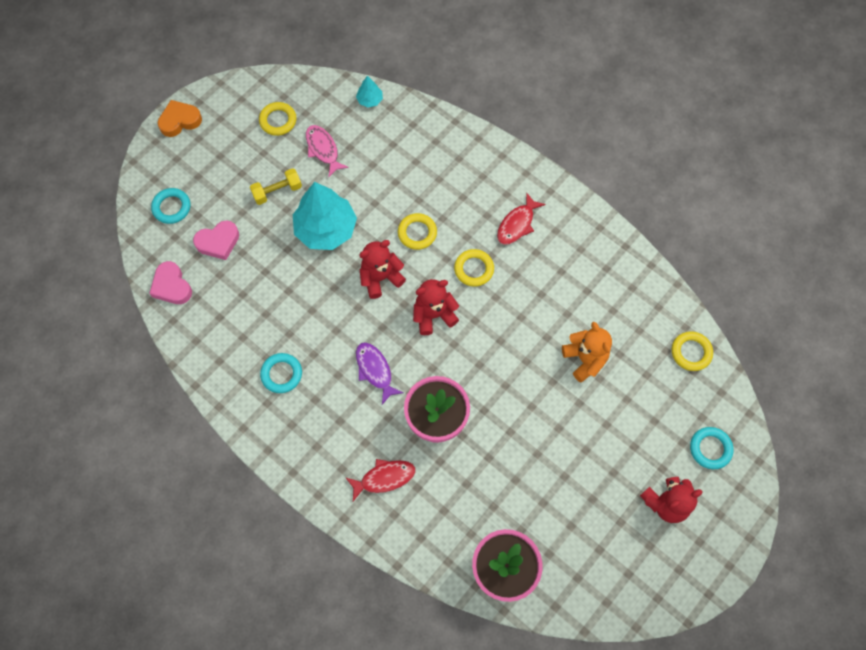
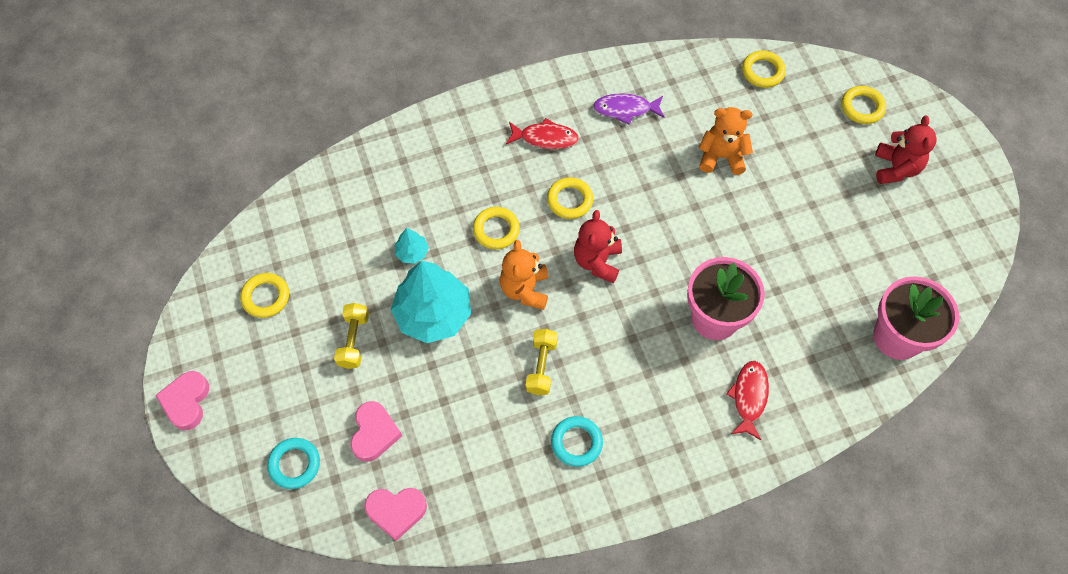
camera: 60 degrees left, 5 degrees down
orange heart [158,100,202,137] -> pink heart [155,371,209,430]
pink fish [306,125,349,177] -> none
turquoise tree [356,76,383,107] -> turquoise tree moved to [395,228,429,264]
purple fish [356,342,403,405] -> purple fish moved to [593,93,664,125]
red teddy bear [359,240,406,299] -> orange teddy bear [500,240,548,310]
red fish [497,192,546,245] -> red fish turned 60 degrees counterclockwise [506,118,579,149]
turquoise ring [690,427,734,469] -> yellow ring [841,86,886,124]
none -> yellow dumbbell [526,329,558,395]

